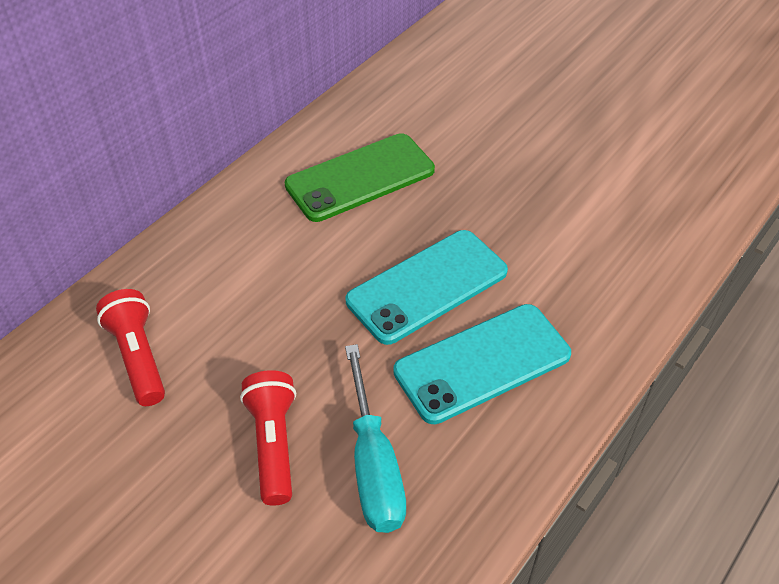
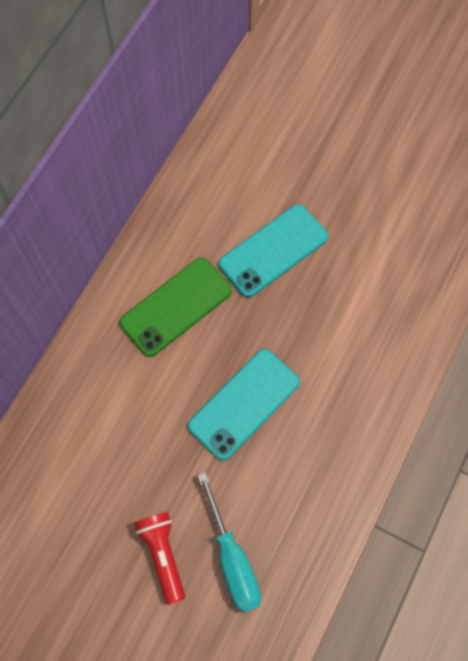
camera: 10 degrees left, 20 degrees up
red flashlight [96,289,165,406] -> none
turquoise phone [393,304,571,424] -> turquoise phone moved to [219,204,328,298]

